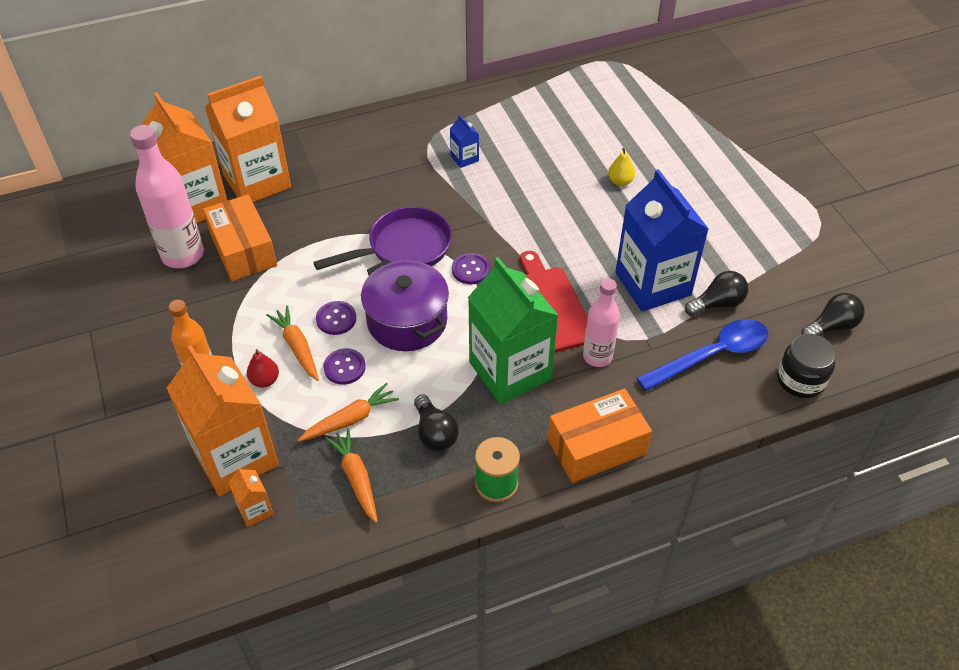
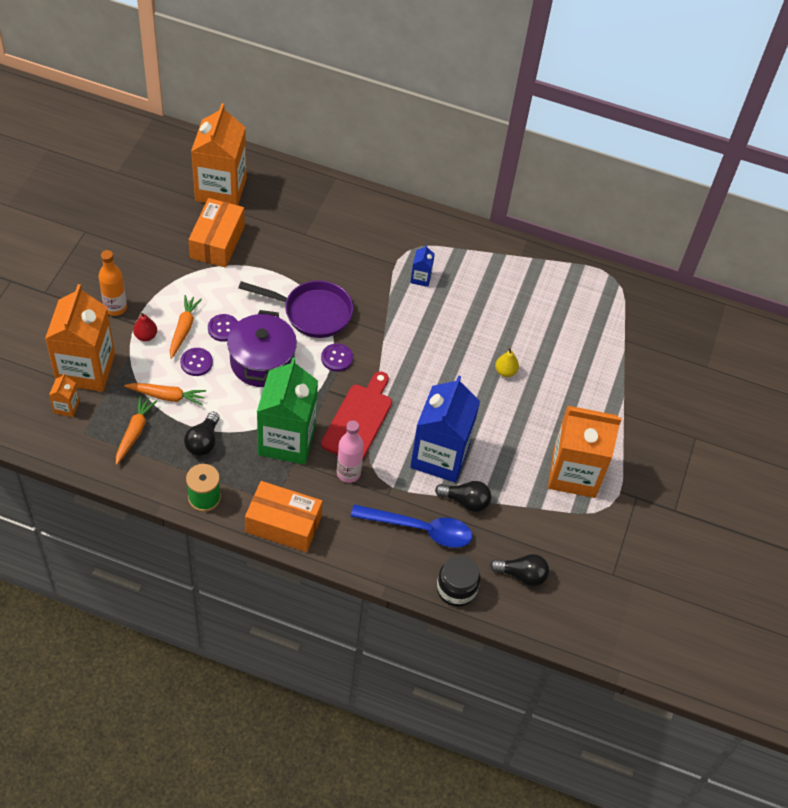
camera: 35 degrees right, 5 degrees up
pink bottle [130,125,204,268] -> none
orange carton [205,76,291,202] -> orange carton moved to [548,406,622,498]

